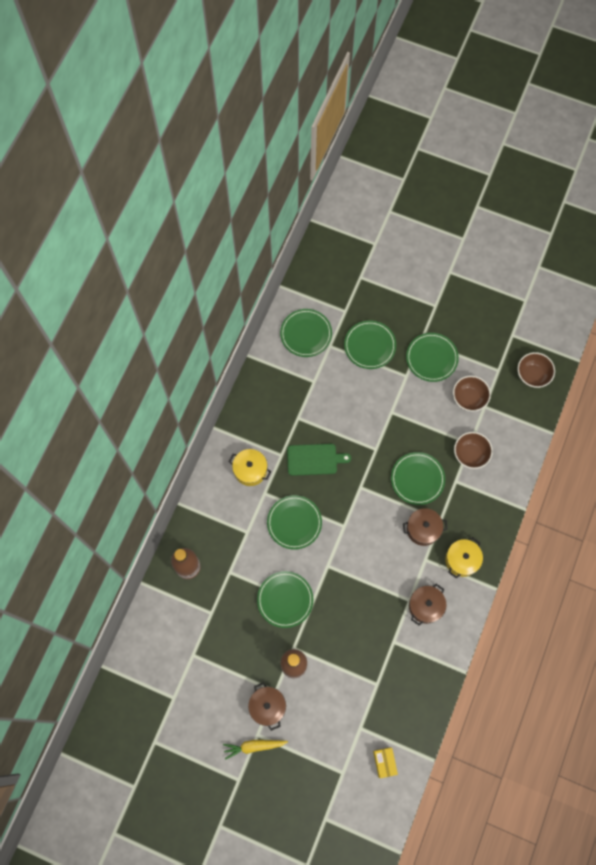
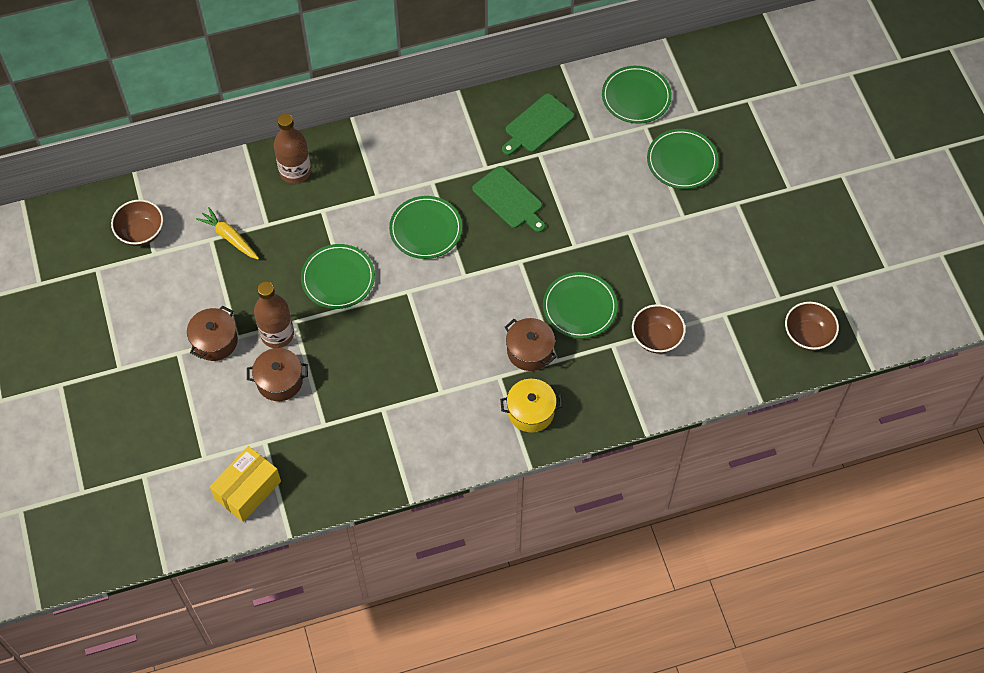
camera: 50 degrees right, 10 degrees down
yellow carrot [223,740,288,760] -> yellow carrot moved to [196,207,259,259]
yellow pot [229,449,271,486] -> none
yellow box [373,747,398,778] -> yellow box [210,446,281,522], size x1.61
green plate [406,333,459,382] -> none
brown pot [409,584,446,626] -> brown pot moved to [247,348,308,401]
brown bowl [453,376,491,411] -> brown bowl moved to [111,199,163,246]
none -> green cutting board [502,93,575,155]

